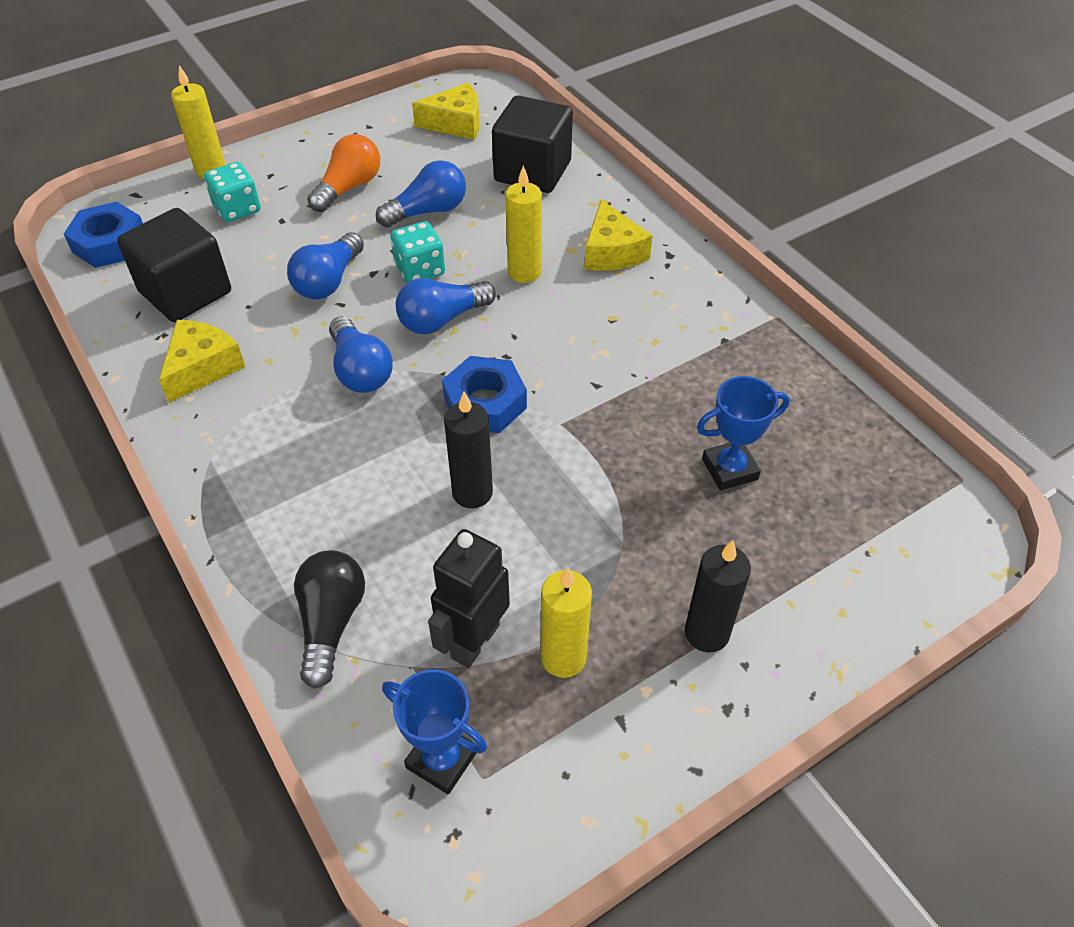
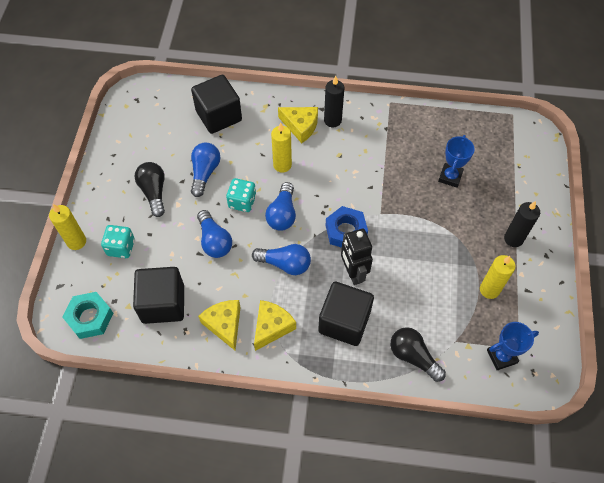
camera: 50 degrees left, 10 degrees up
blue nut [64,202,143,268] -> turquoise nut [62,292,113,339]
orange light bulb [307,134,380,212] -> black light bulb [134,162,165,217]
yellow cheese [412,83,480,140] -> yellow cheese moved to [254,300,296,351]
black robot [428,529,510,668] -> black robot moved to [341,229,373,285]
black candle [444,392,493,508] -> black candle moved to [324,76,344,127]
none -> black cube [318,282,374,346]

